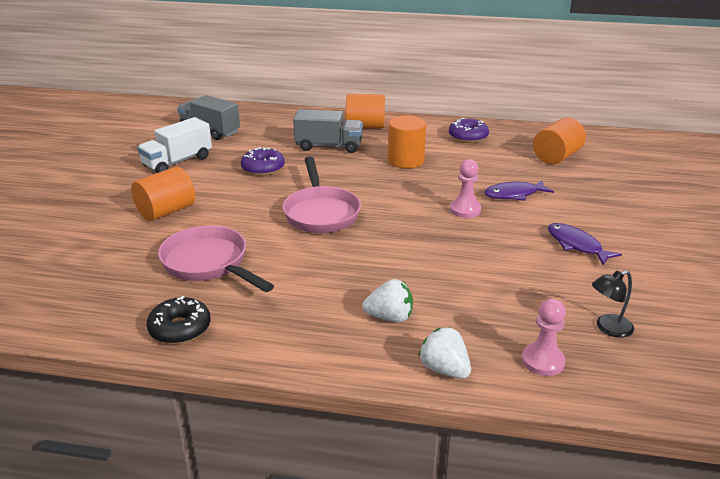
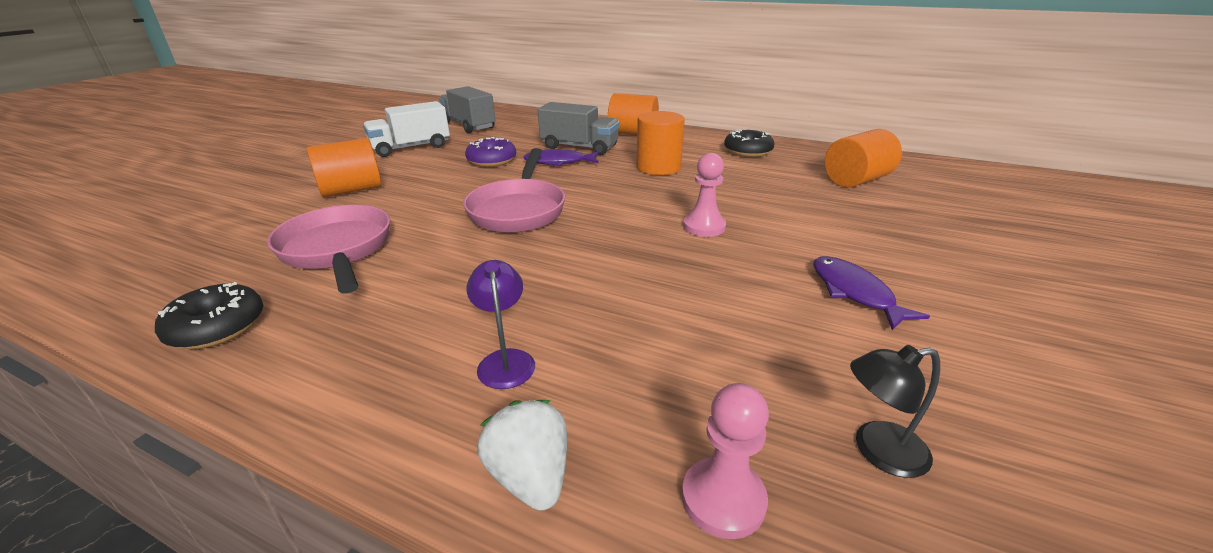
camera: 15 degrees right, 0 degrees up
white strawberry [362,279,413,323] -> purple lamp [466,260,535,389]
purple donut [449,118,489,143] -> black donut [724,129,774,157]
purple fish [484,180,554,201] -> purple fish moved to [523,149,599,166]

